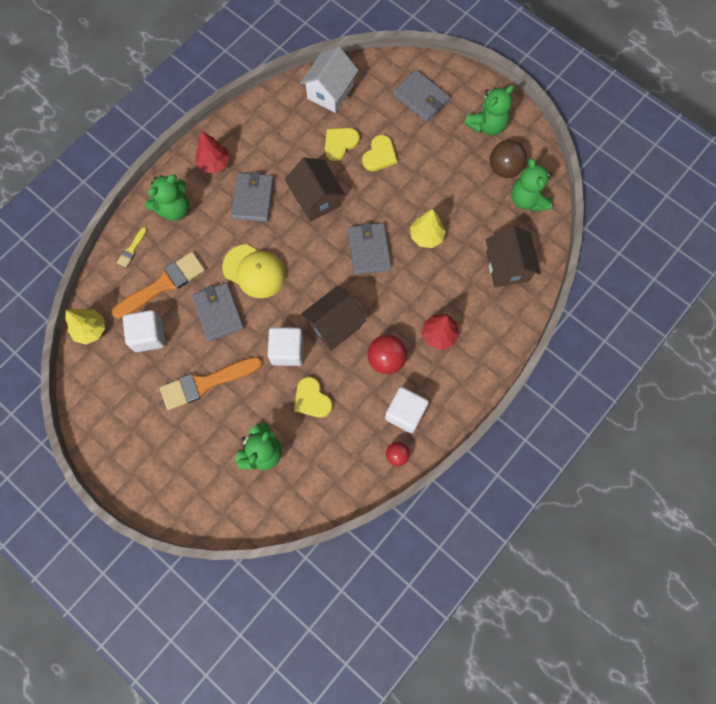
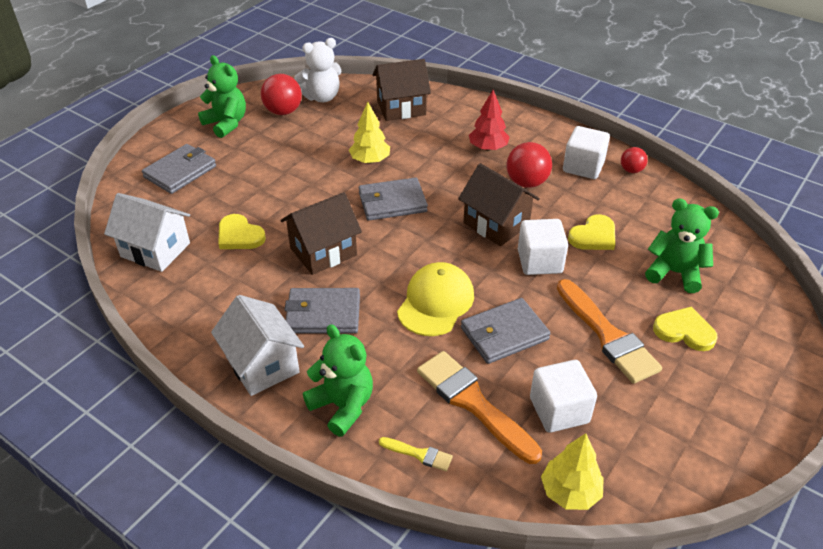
camera: 95 degrees left, 30 degrees down
red tree [196,131,230,173] -> white house [211,295,304,396]
yellow heart [362,135,397,171] -> yellow heart moved to [653,307,718,351]
brown ball [490,140,527,178] -> red ball [261,74,302,115]
green teddy bear [511,158,552,211] -> white teddy bear [294,38,341,102]

